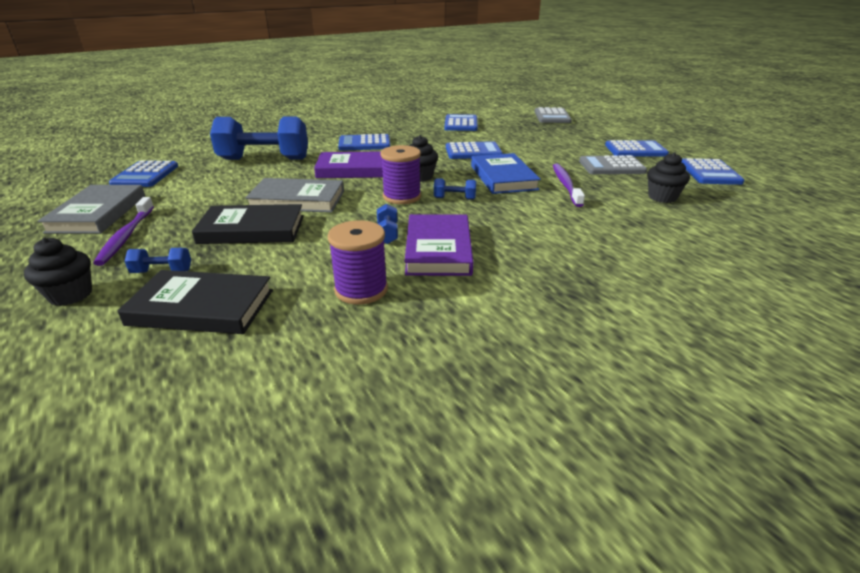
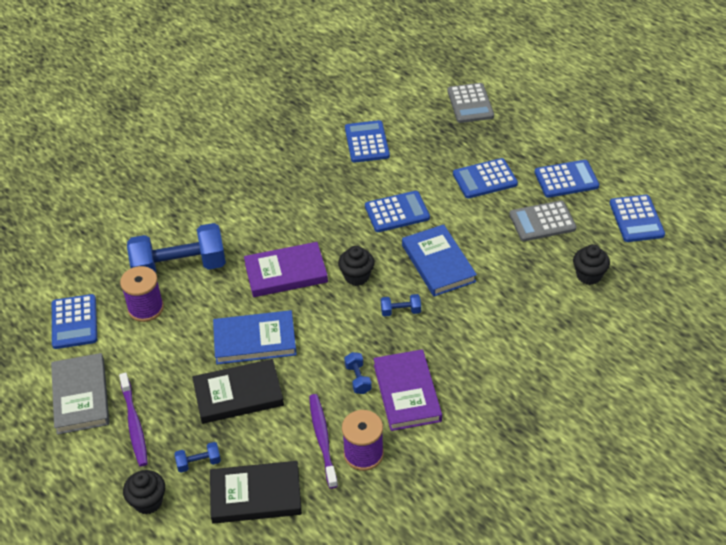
camera: 10 degrees left, 15 degrees up
grey book [245,178,344,213] -> blue book [213,310,297,365]
blue calculator [338,134,390,151] -> blue calculator moved to [453,158,518,199]
purple spool [380,145,421,204] -> purple spool moved to [120,266,164,322]
purple toothbrush [553,164,585,207] -> purple toothbrush moved to [309,394,338,489]

